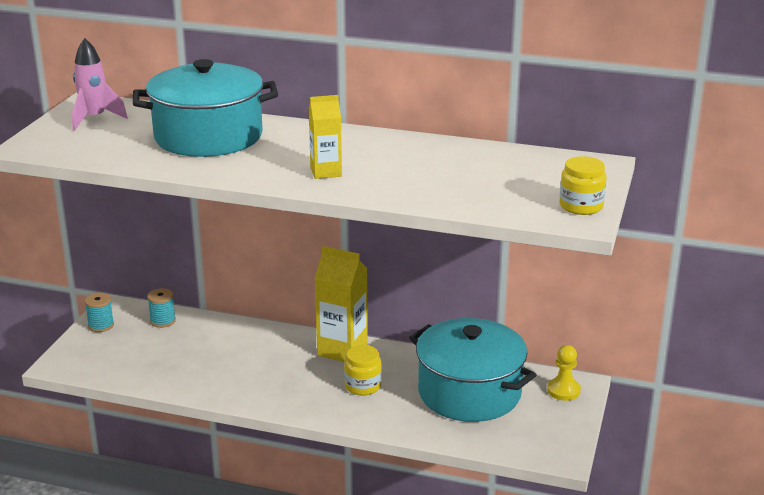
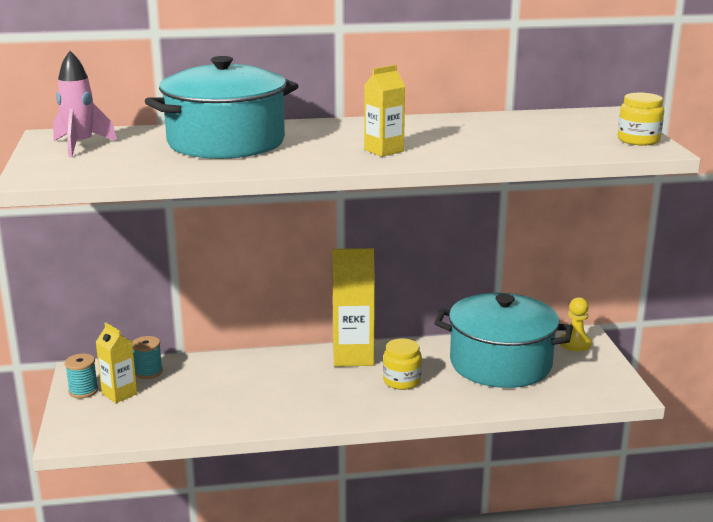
camera: 25 degrees left, 5 degrees down
none -> yellow carton [96,323,137,403]

